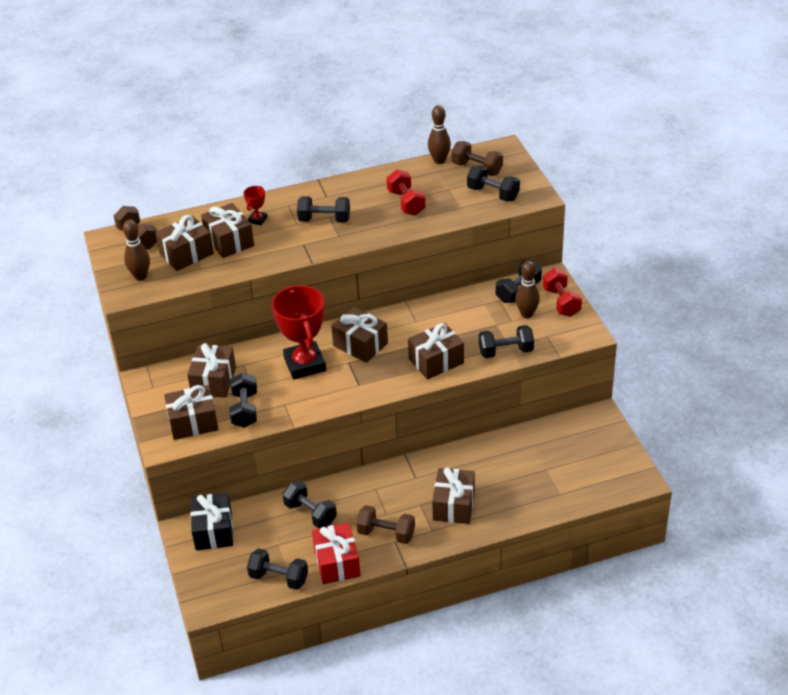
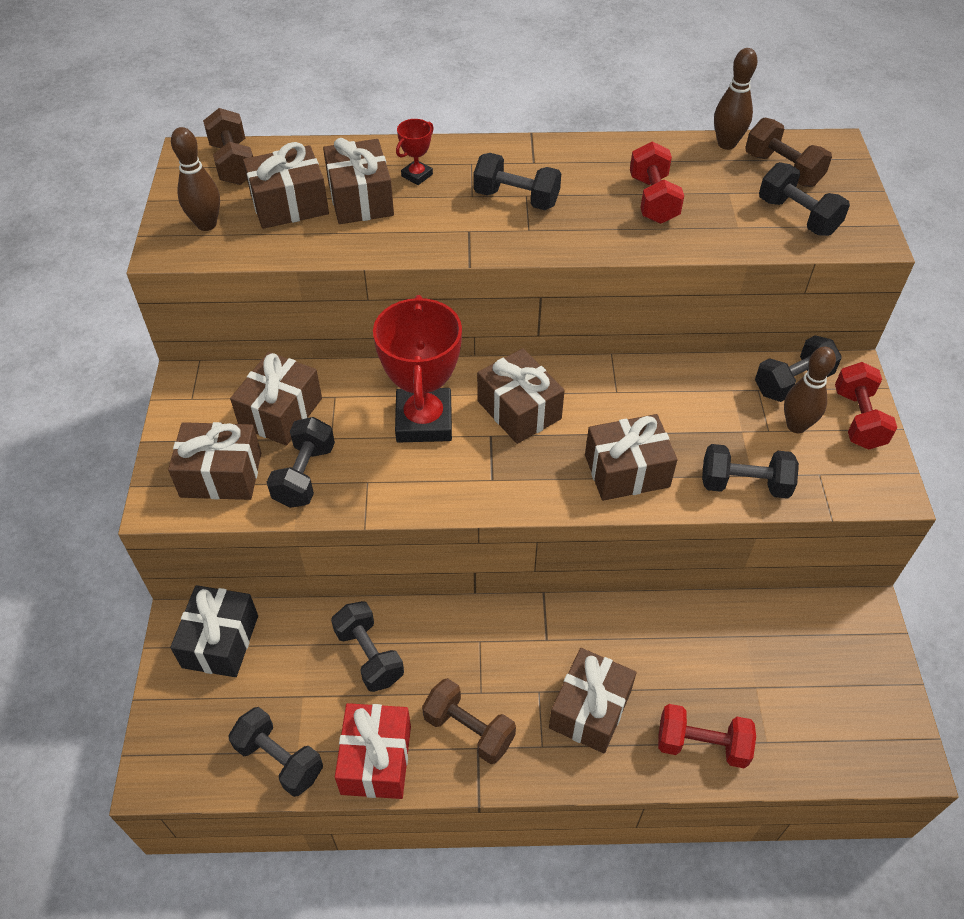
camera: 15 degrees right, 10 degrees up
none -> red dumbbell [658,704,756,768]

